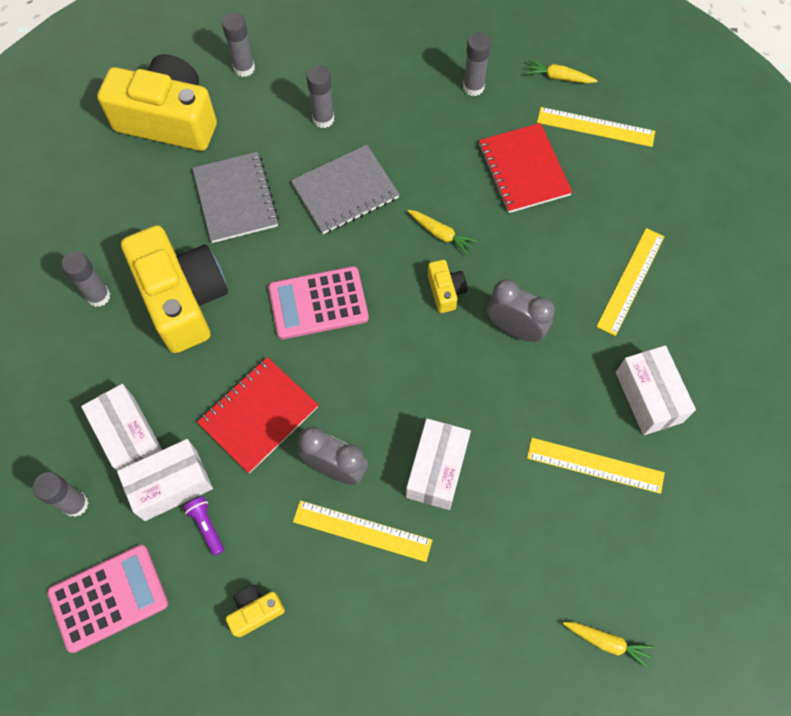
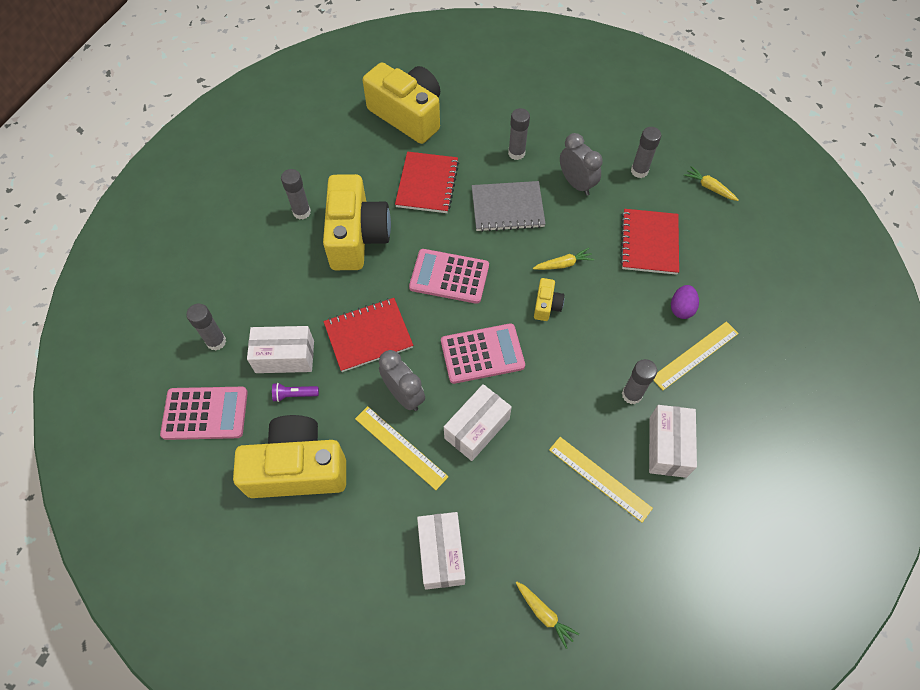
camera: 25 degrees right, 5 degrees down
white box [81,384,162,471] -> white box moved to [417,512,465,590]
purple flashlight [183,497,224,556] -> purple flashlight turned 90 degrees counterclockwise [272,383,319,402]
grey notebook [192,152,279,243] -> red notebook [395,151,459,213]
grey glue stick [222,13,255,77] -> grey glue stick moved to [622,359,657,404]
yellow camera [226,585,285,638] -> yellow camera [233,415,346,498], size x2.34
yellow carrot [408,210,477,255] -> yellow carrot turned 75 degrees counterclockwise [533,248,594,270]
grey clock [487,280,555,342] -> grey clock moved to [560,133,603,196]
yellow ruler [537,107,655,147] -> none
none -> pink calculator [441,323,525,384]
none -> purple egg [671,285,699,319]

